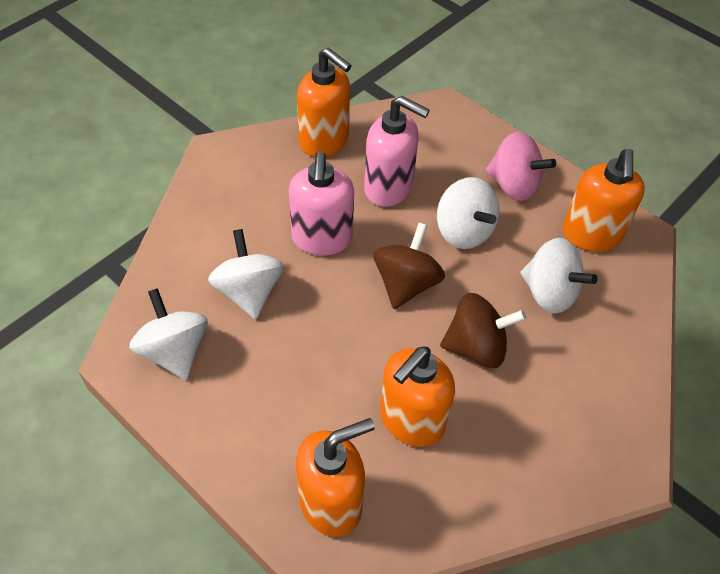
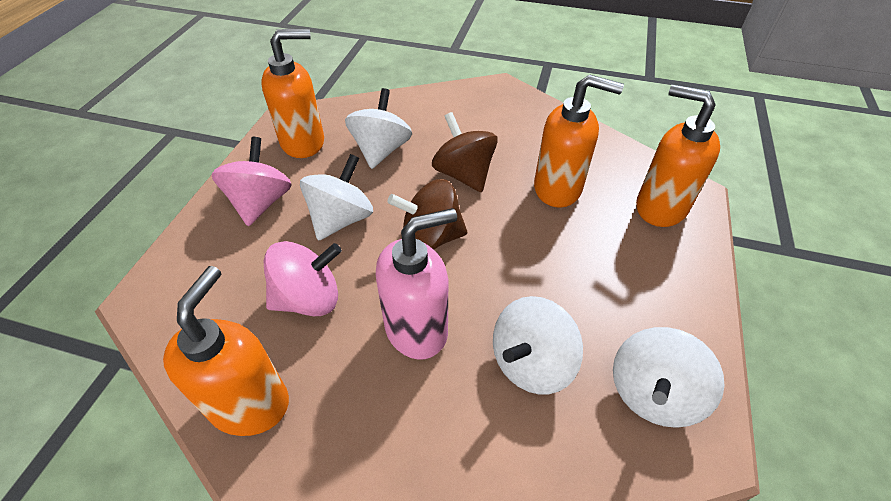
camera: 115 degrees left, 5 degrees down
pink soap dispenser [364,96,430,207] -> pink spinning top [264,241,342,316]

